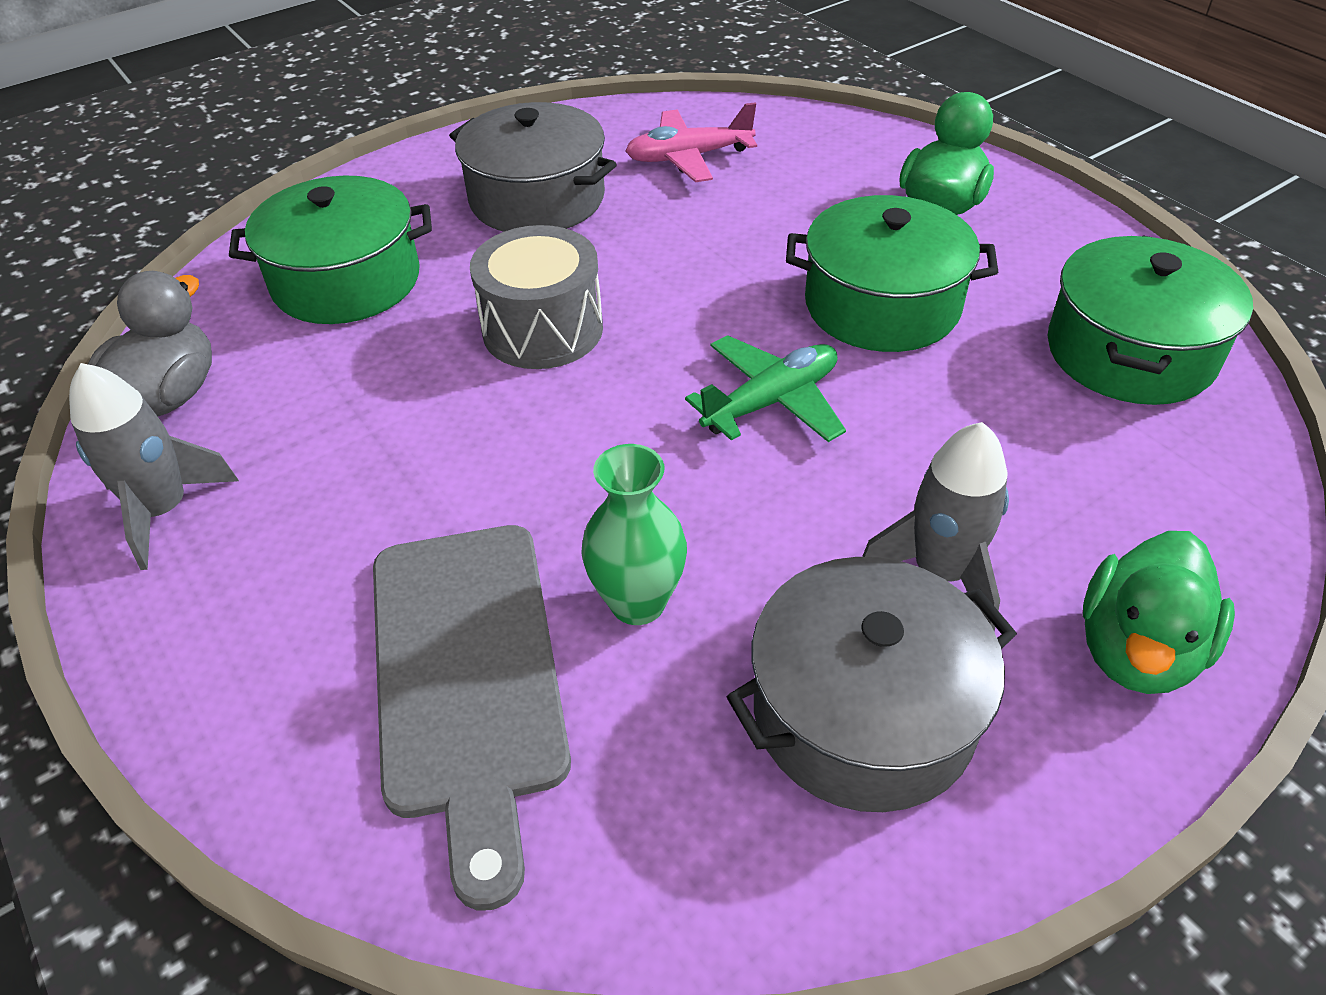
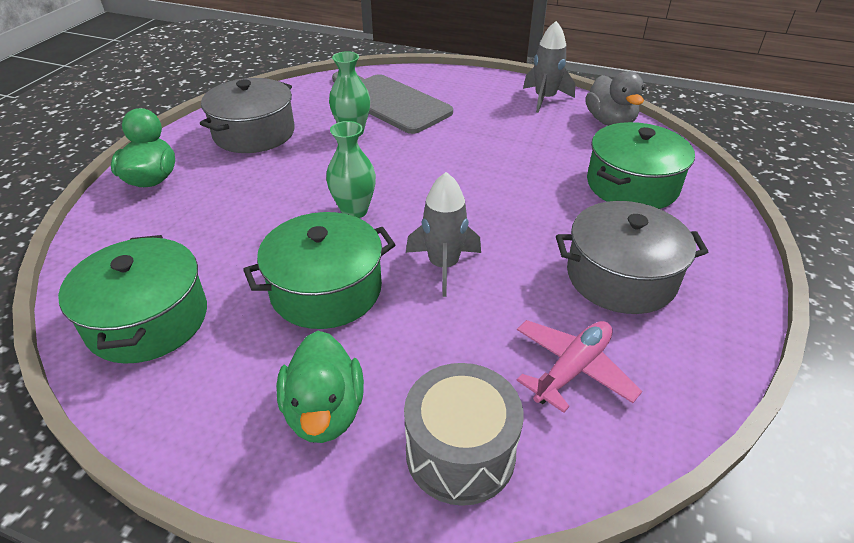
camera: 145 degrees right, 5 degrees down
grey drum [470,225,603,369] -> grey drum moved to [404,363,523,506]
green plane [685,335,846,442] -> green vase [326,121,376,218]
grey rocket [862,422,1009,631] -> grey rocket moved to [406,172,481,297]

